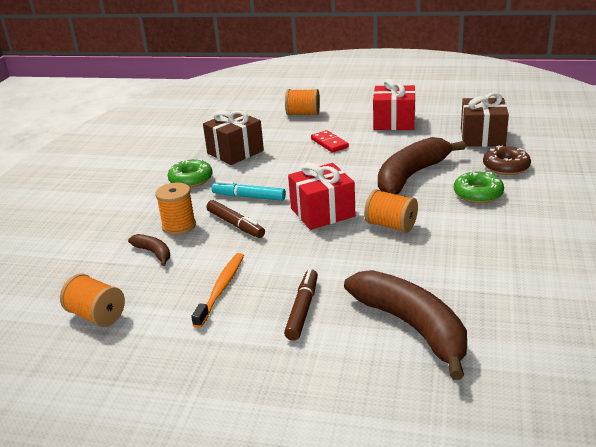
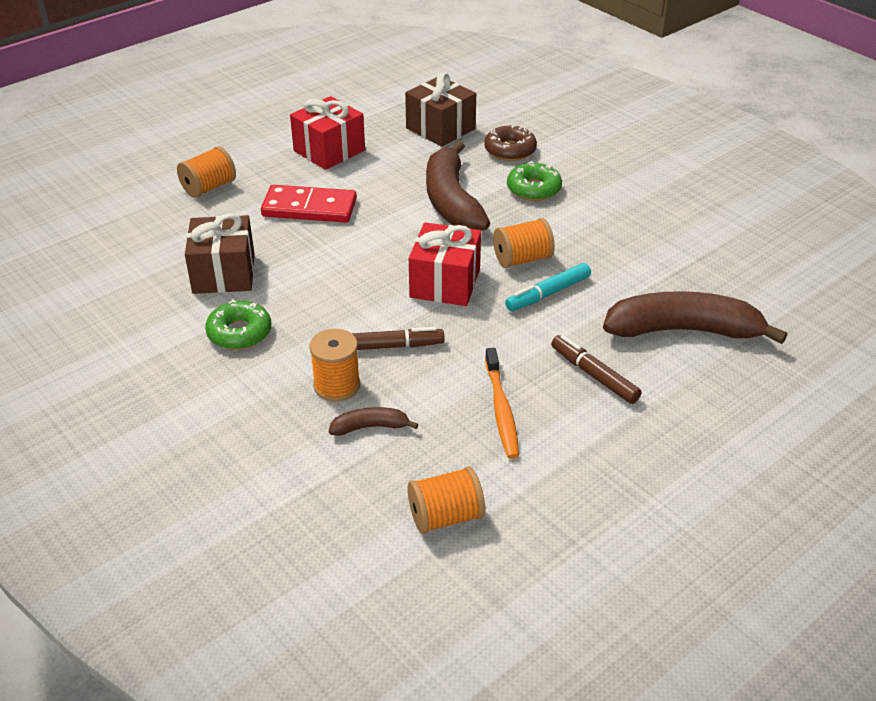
camera: 55 degrees left, 10 degrees up
orange toothbrush [191,253,244,328] -> orange toothbrush turned 150 degrees counterclockwise [485,348,519,459]
turquoise marker [211,181,286,201] -> turquoise marker moved to [505,263,591,311]
red domino [311,130,349,153] -> red domino [261,185,357,223], size x1.62

